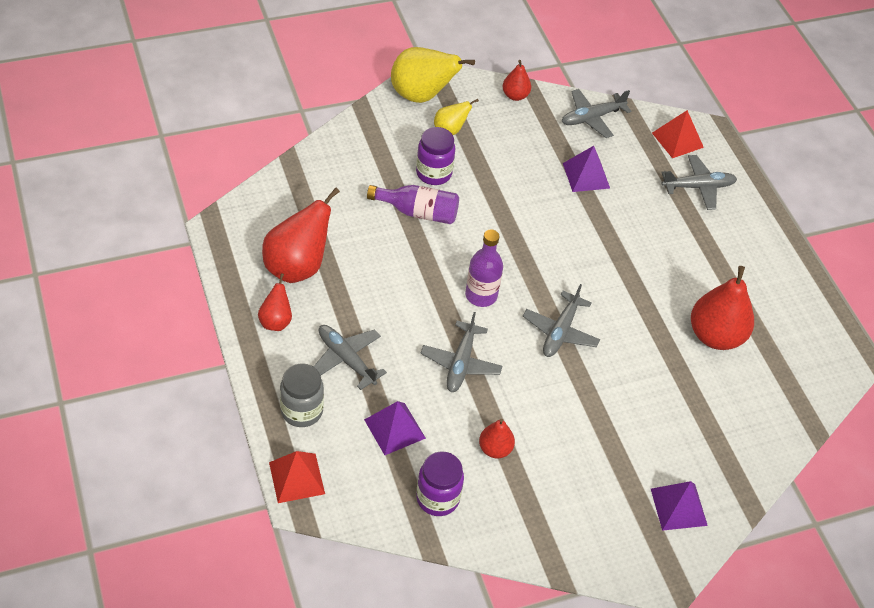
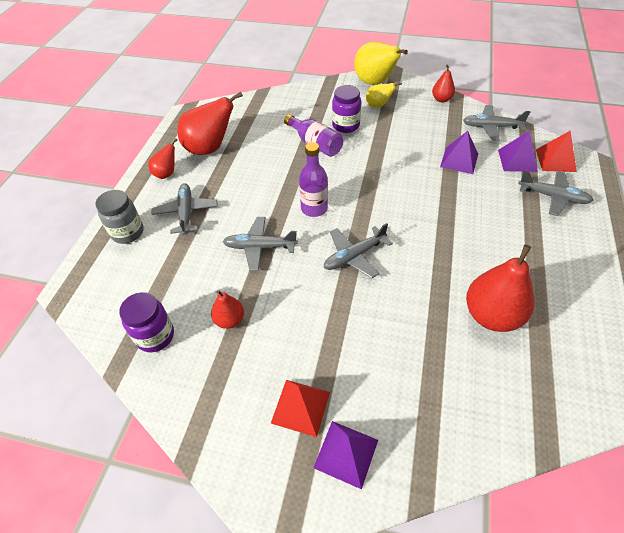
camera: 40 degrees right, 0 degrees up
red pyramid [269,451,325,503] -> red pyramid moved to [271,380,330,437]
purple pyramid [364,401,426,455] -> purple pyramid moved to [498,131,538,172]
grey plane [420,312,502,392] -> grey plane turned 45 degrees clockwise [223,217,298,271]

